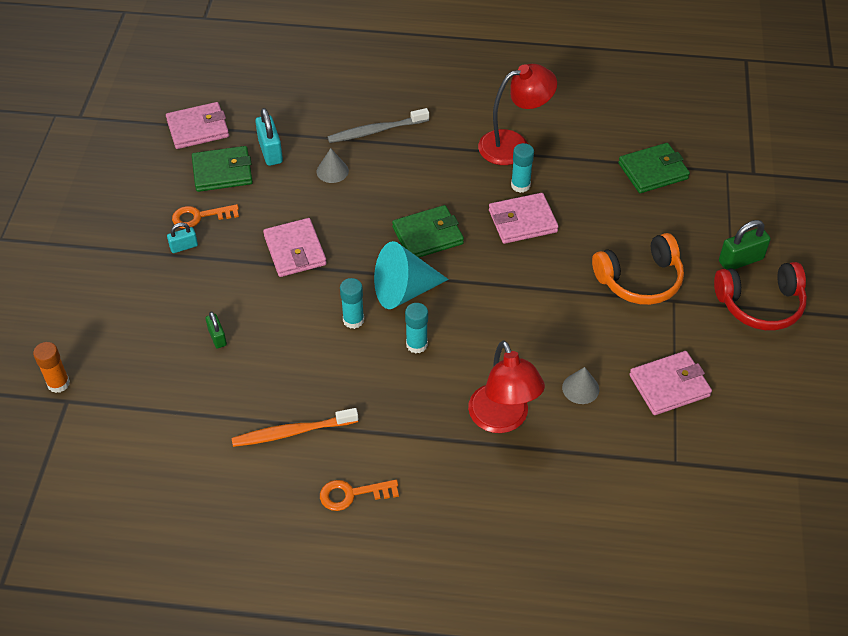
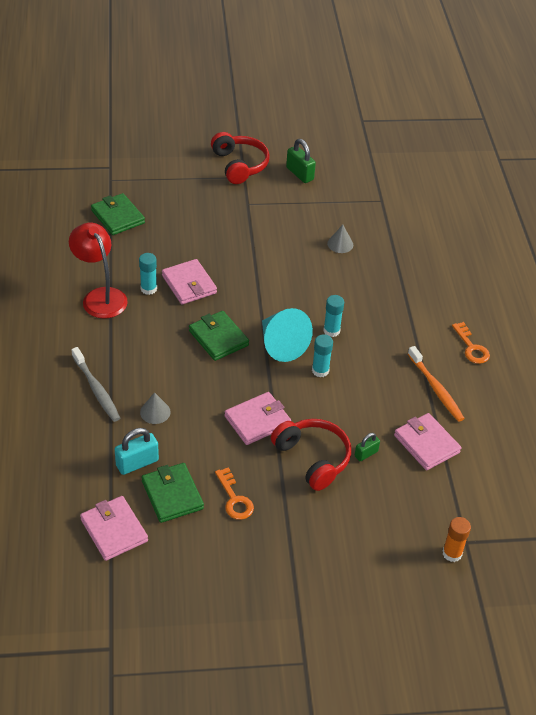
camera: 105 degrees left, 5 degrees down
turquoise padlock [167,223,198,253] -> none
red lamp [468,340,545,433] -> none
orange headphones [592,233,684,305] -> none
pink wallet [629,351,712,415] -> pink wallet moved to [394,413,461,470]
green padlock [719,220,771,269] -> green padlock moved to [286,139,316,183]
none -> red headphones [271,419,351,491]

